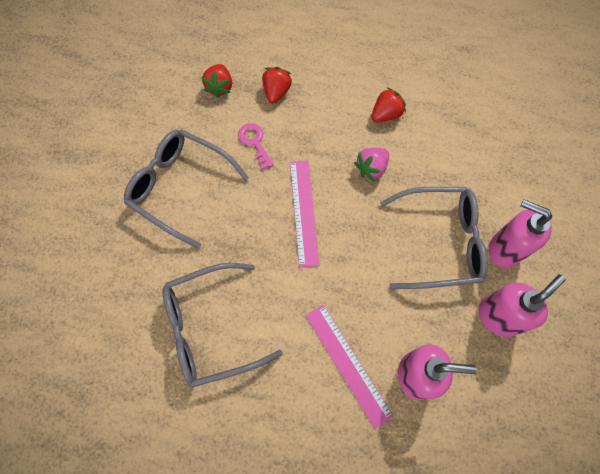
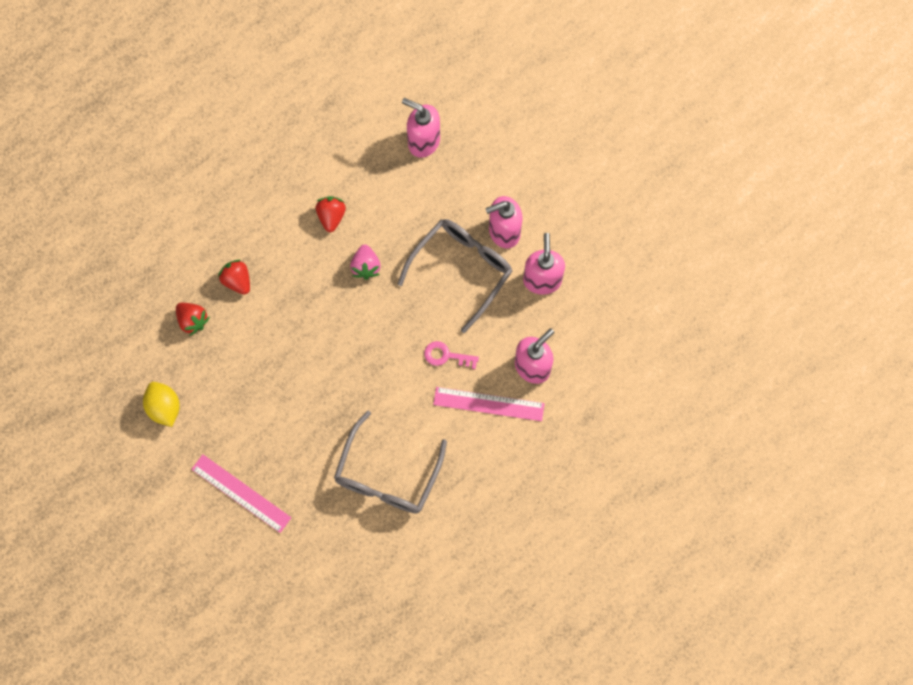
camera: 50 degrees left, 5 degrees up
grey glasses [124,129,249,249] -> none
pink key [238,123,274,170] -> pink key moved to [424,341,479,369]
pink ruler [290,160,319,267] -> pink ruler moved to [191,454,291,533]
none -> yellow lemon [143,382,180,427]
none -> pink soap dispenser [402,98,440,158]

